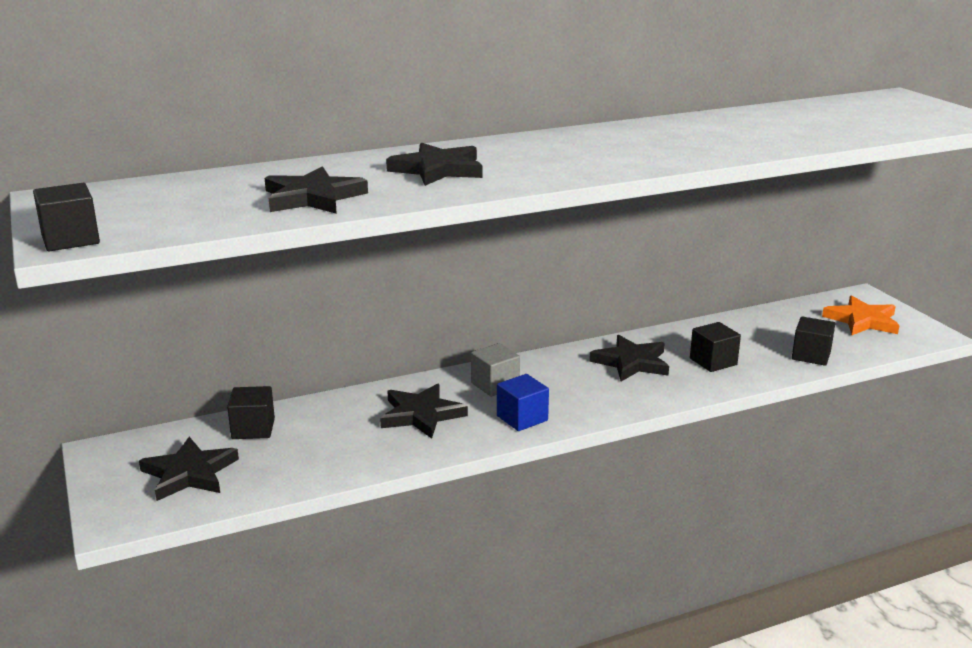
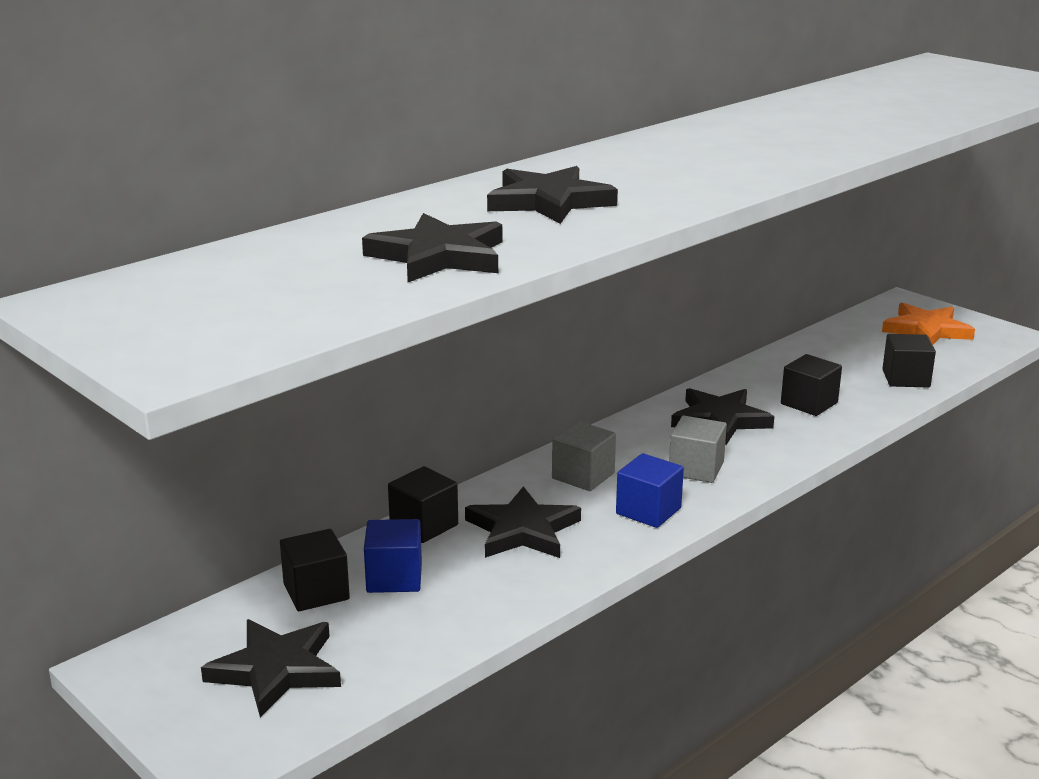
camera: 20 degrees left, 0 degrees up
black cube [33,183,100,251] -> black cube moved to [388,466,458,543]
none -> blue cube [364,519,422,593]
none -> grey cube [669,416,727,483]

